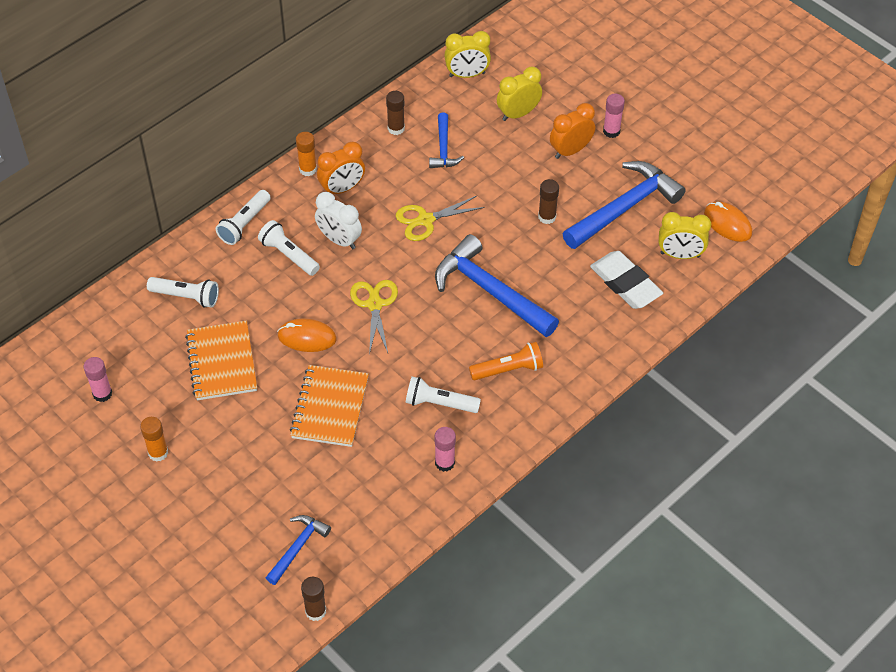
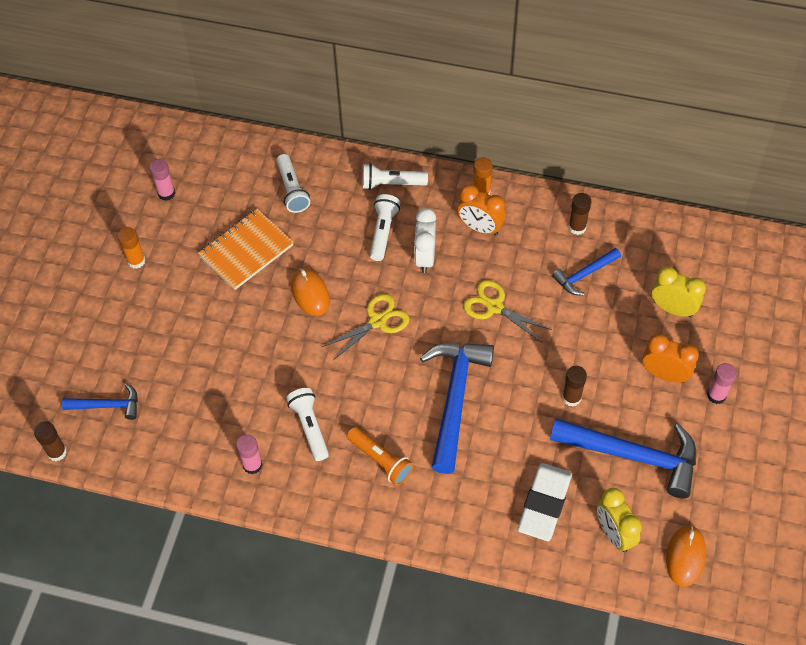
camera: 60 degrees right, 5 degrees up
orange notebook [290,365,369,447] -> none
yellow clock [444,31,491,78] -> none

